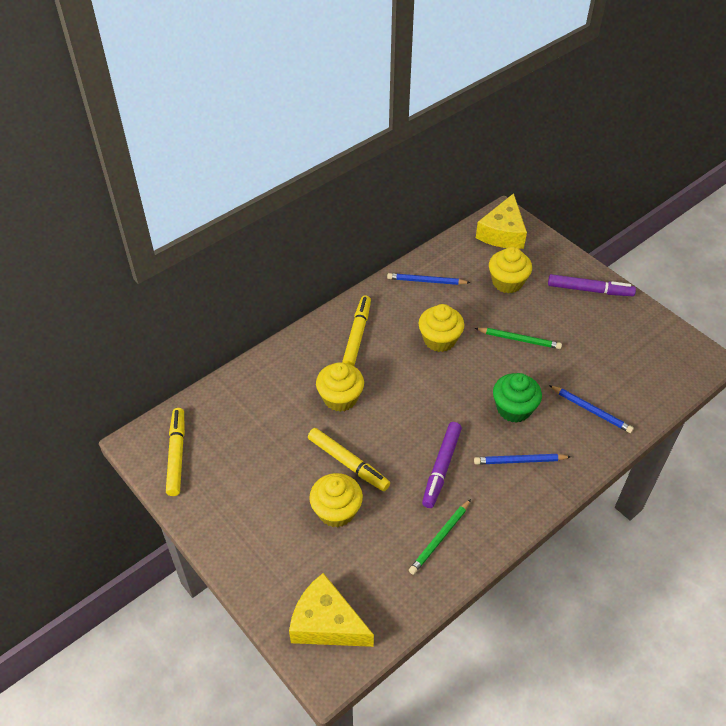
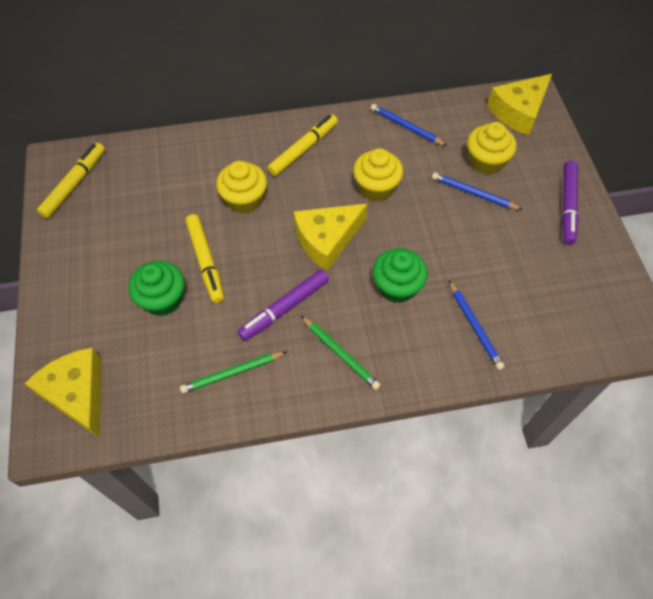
camera: 30 degrees right, 10 degrees up
yellow cupcake [309,473,363,528] -> green cupcake [128,261,184,316]
green pencil [474,328,562,349] -> green pencil moved to [301,316,381,390]
blue pencil [474,454,571,464] -> blue pencil moved to [432,173,523,210]
purple marker [548,274,636,296] -> purple marker turned 60 degrees clockwise [562,161,579,245]
none -> yellow cheese [294,203,368,271]

